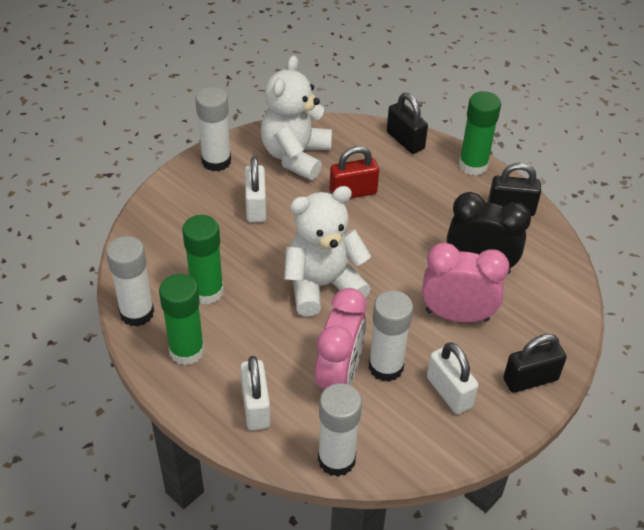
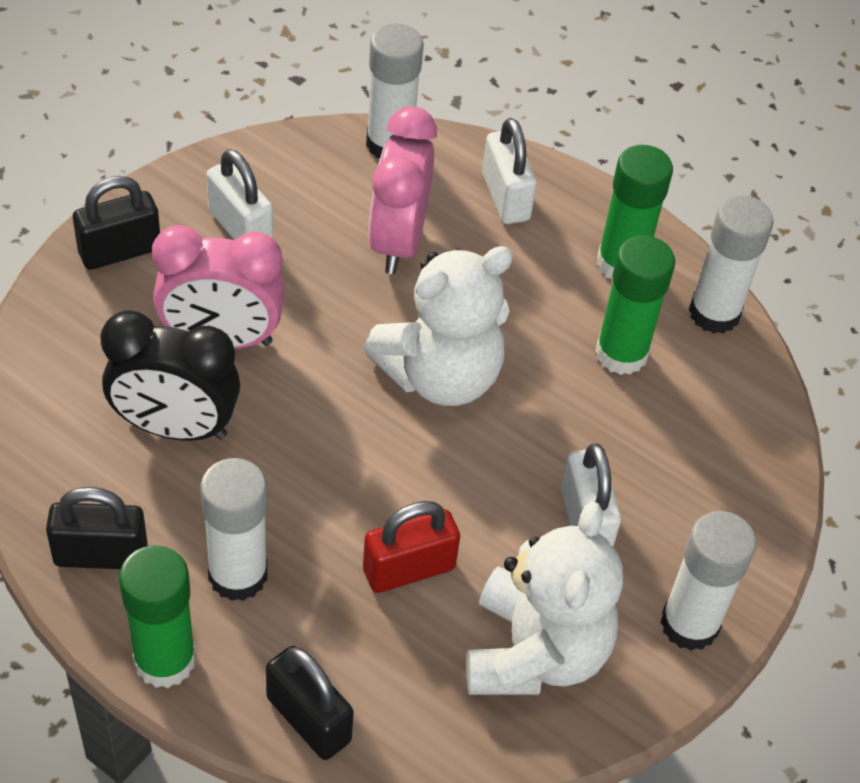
camera: 170 degrees right, 5 degrees up
white glue stick [369,290,413,382] -> white glue stick moved to [200,458,267,601]

